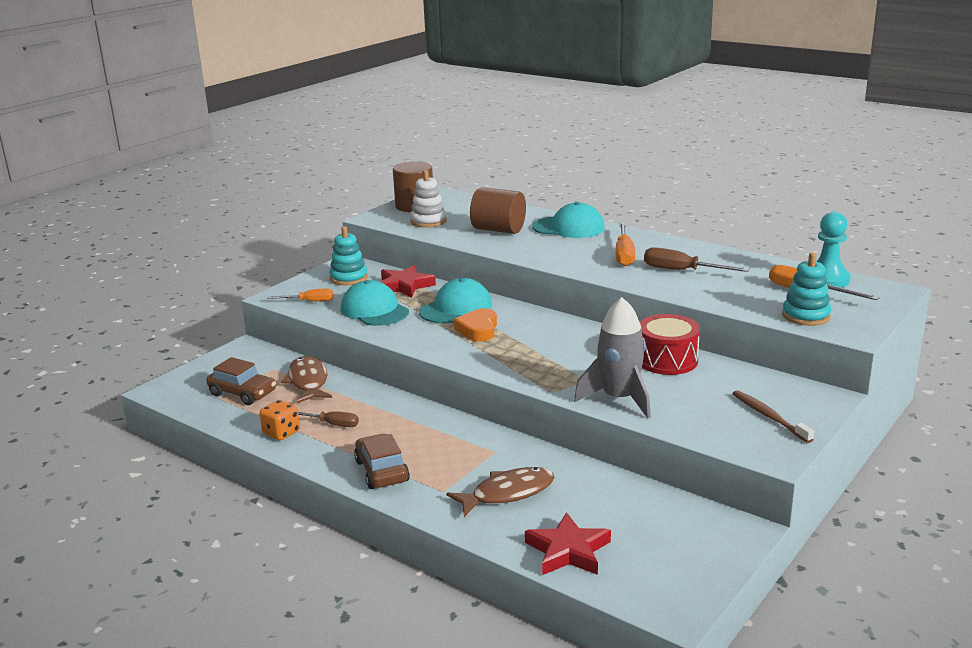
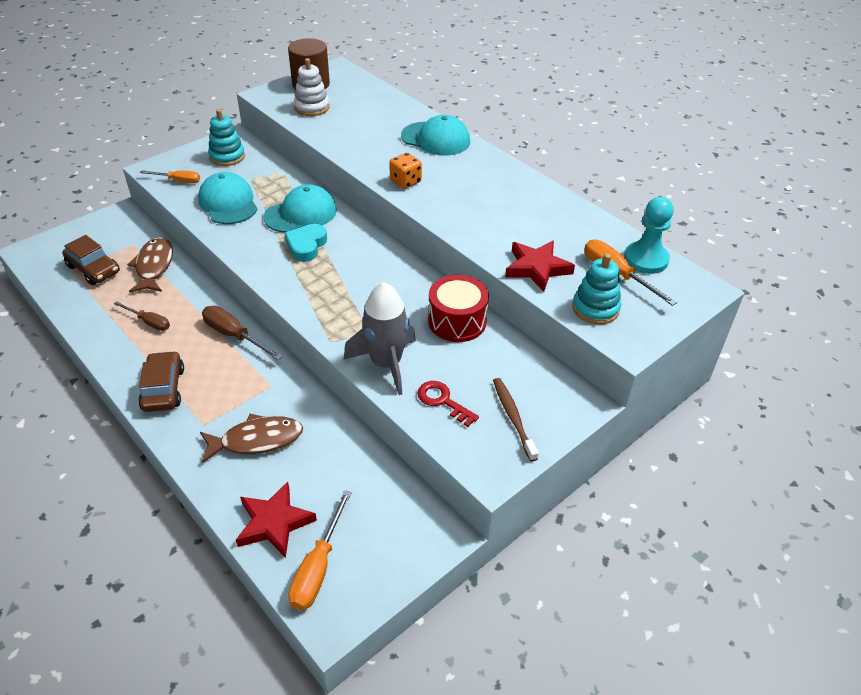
camera: 10 degrees right, 20 degrees up
orange dice [260,400,300,440] -> orange dice moved to [389,153,422,189]
red star [381,265,436,298] -> red star moved to [505,240,575,292]
orange heart [454,308,497,341] -> turquoise heart [284,224,327,262]
brown cylinder [470,187,526,234] -> none
orange screwdriver [616,223,635,266] -> orange screwdriver moved to [288,490,352,610]
brown screwdriver [644,247,749,272] -> brown screwdriver moved to [202,306,283,360]
none -> red key [417,381,479,427]

